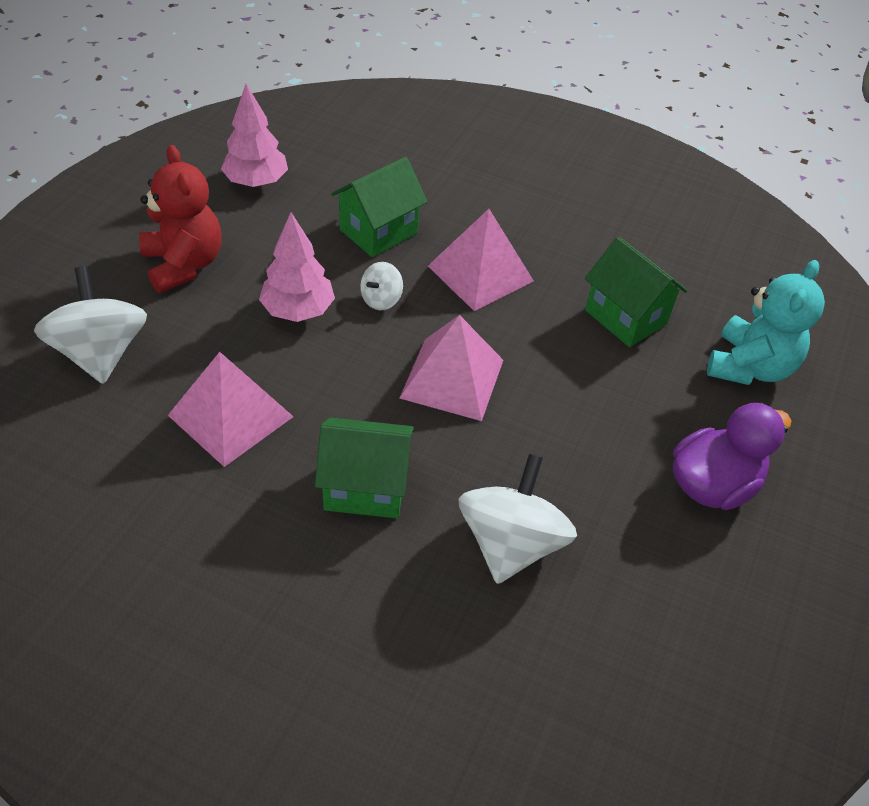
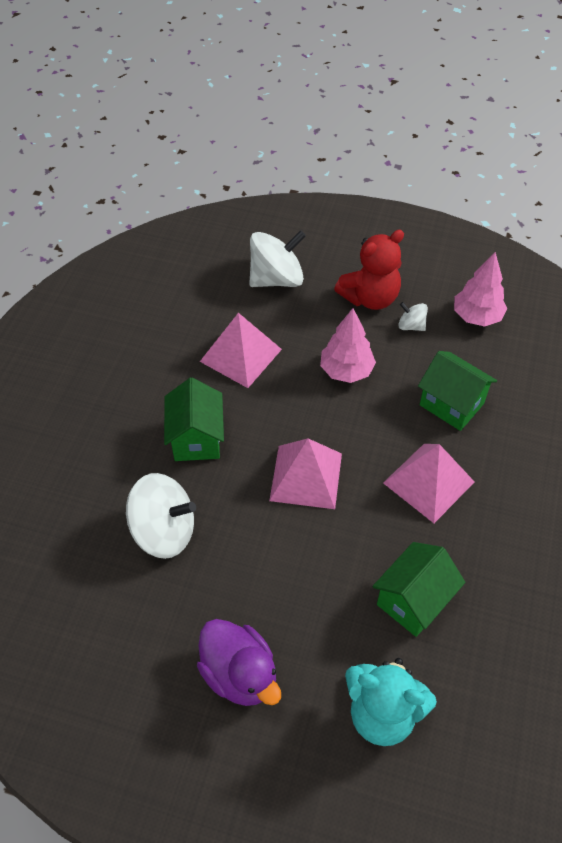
camera: 85 degrees right, 5 degrees up
white spinning top [360,262,403,310] -> white spinning top moved to [399,302,428,331]

